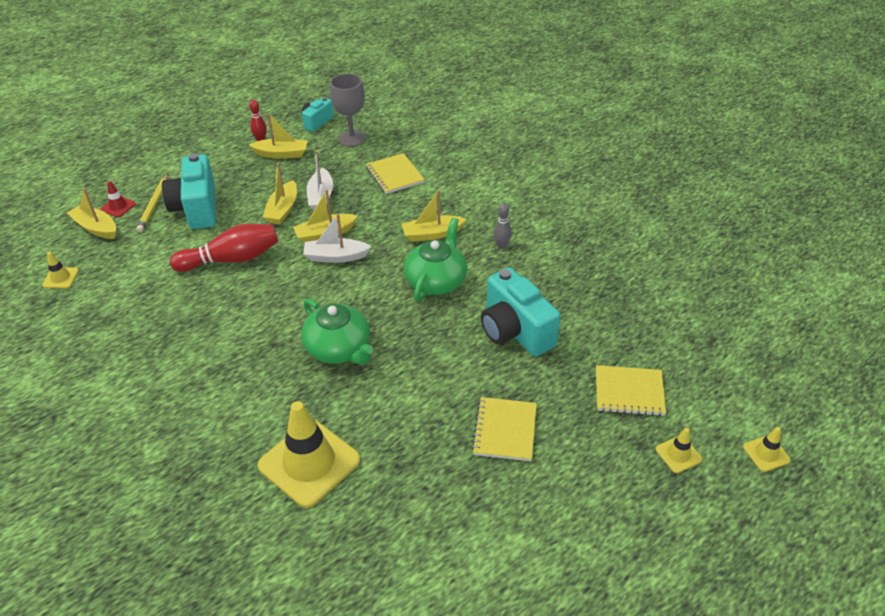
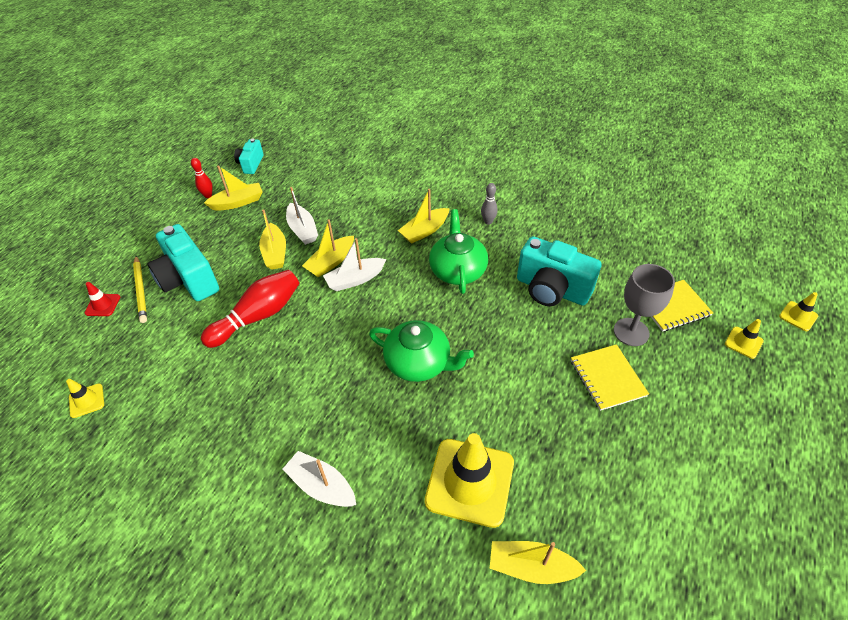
camera: 25 degrees left, 5 degrees up
yellow boat [67,188,116,239] -> yellow boat moved to [490,541,587,584]
grey goblet [330,73,366,147] -> grey goblet moved to [614,264,675,346]
yellow notebook [366,153,425,194] -> none
none -> white boat [282,451,356,507]

